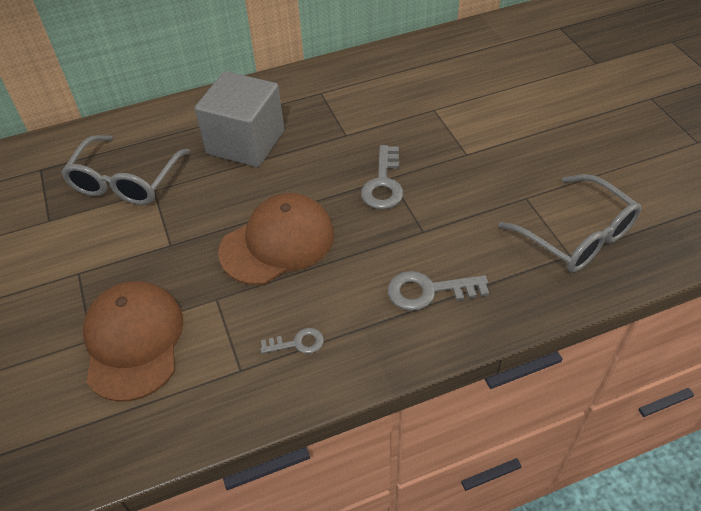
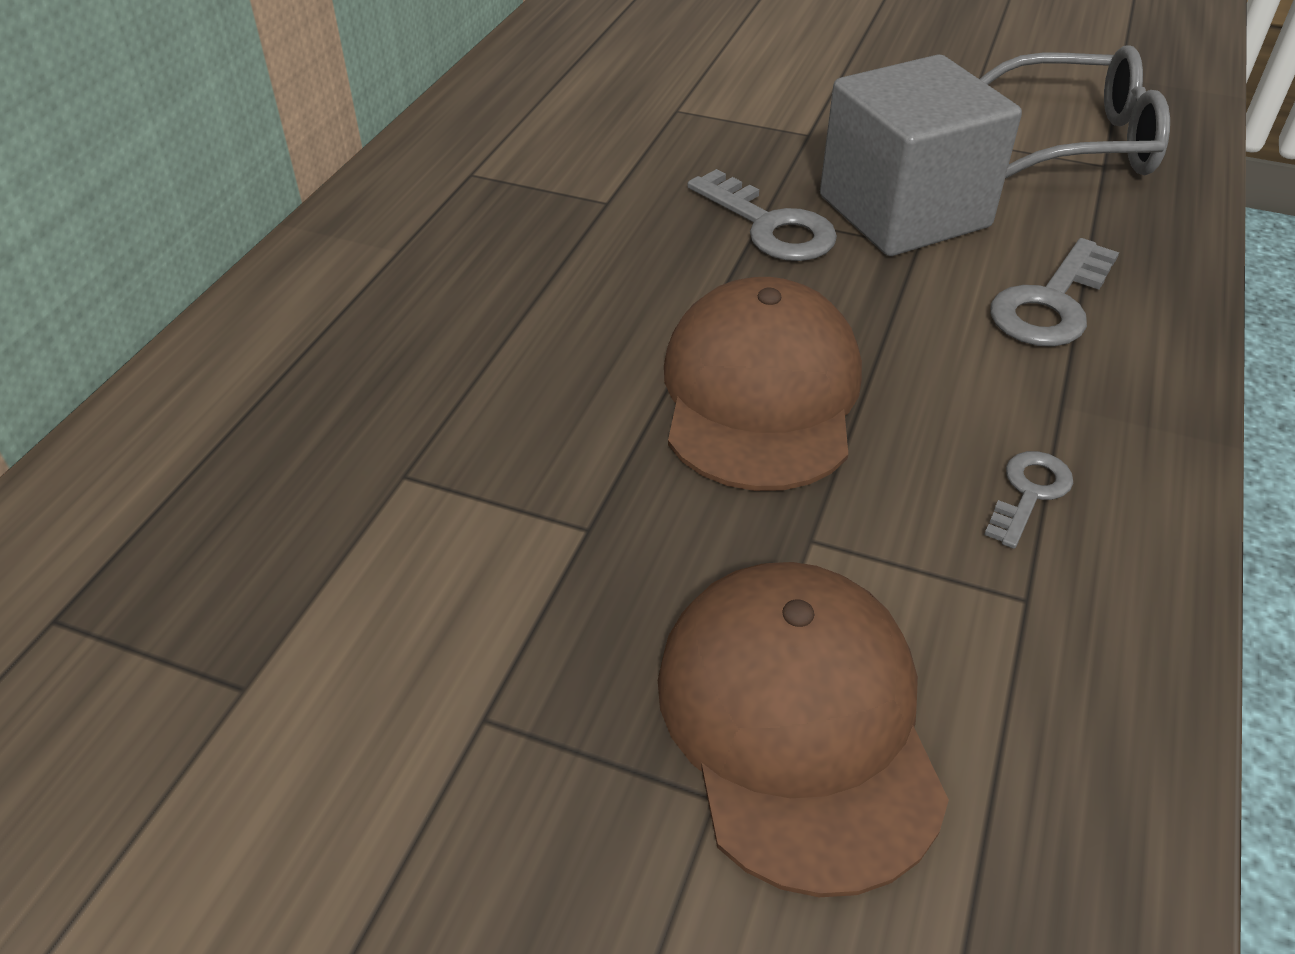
camera: 50 degrees left, 5 degrees down
grey glasses [61,135,190,205] -> none
brown cap [83,281,184,402] -> brown cap turned 45 degrees clockwise [658,562,949,897]
grey cube [195,71,284,167] -> grey cube moved to [820,54,1022,256]

